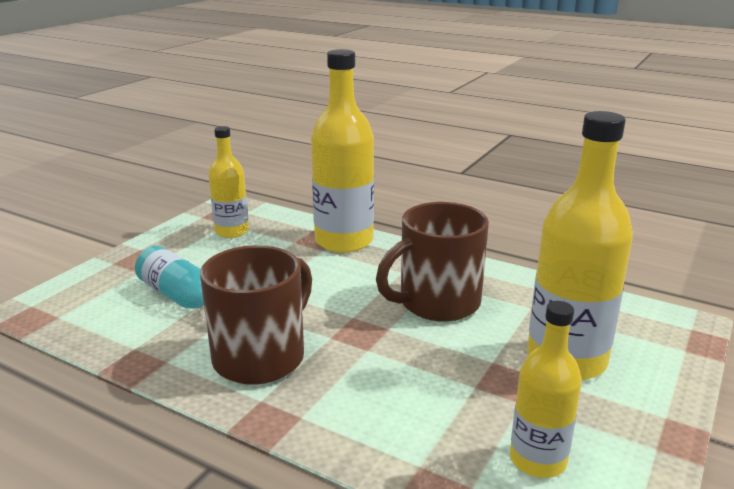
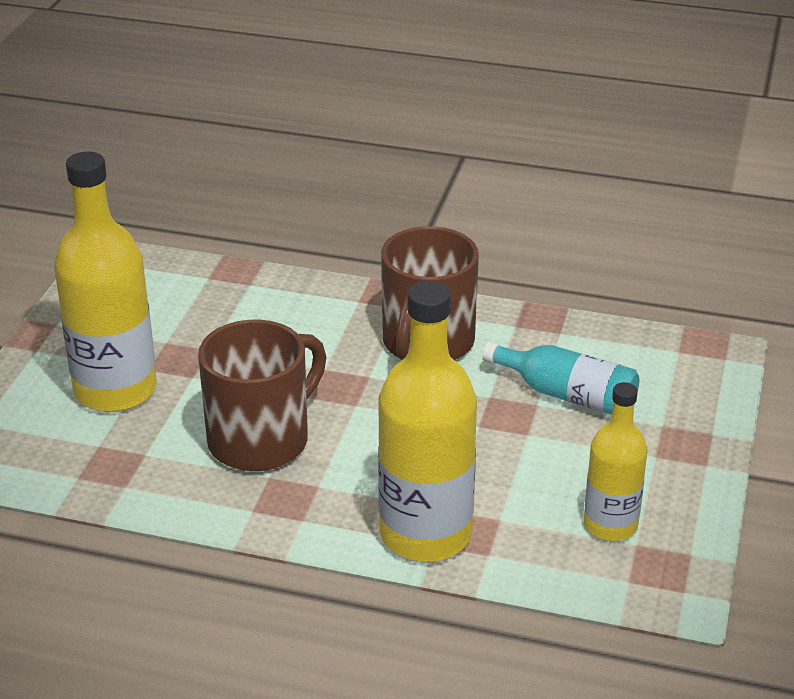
camera: 165 degrees right, 10 degrees up
yellow bottle [510,301,582,478] -> none

